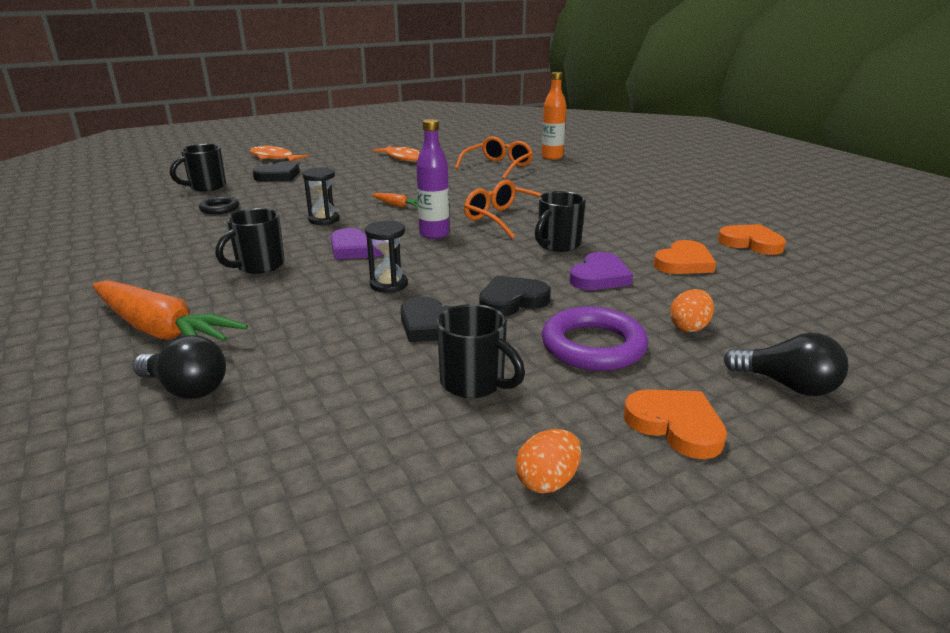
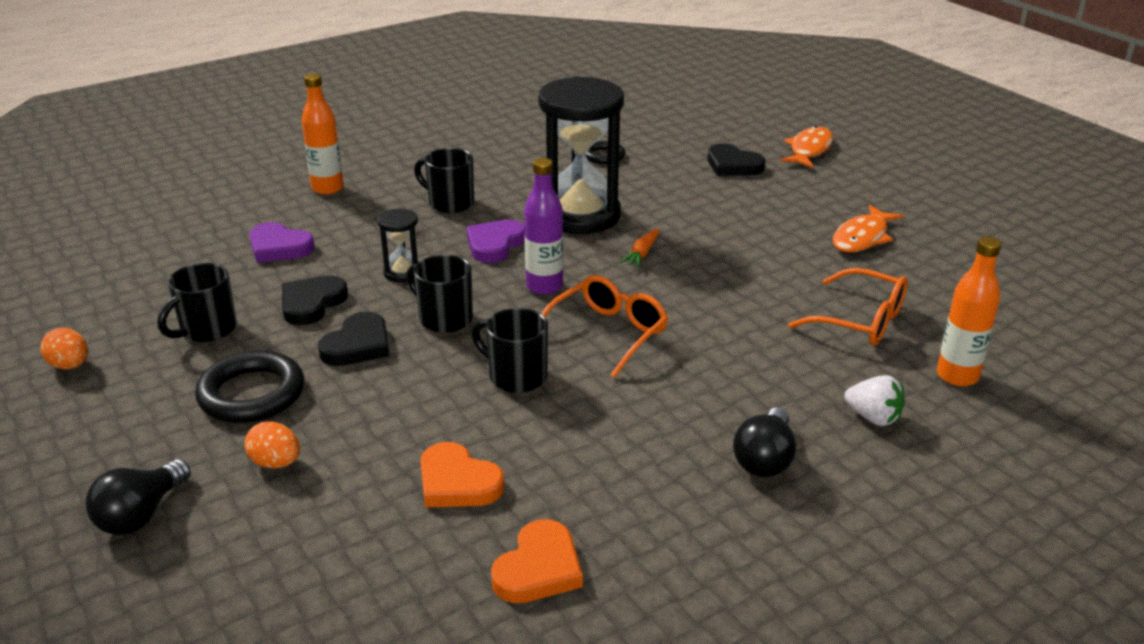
camera: 85 degrees right, 5 degrees up
orange carrot [92,280,248,341] -> orange bottle [301,73,344,195]
black light bulb [133,335,226,399] -> black light bulb moved to [733,408,796,477]
black mug [170,144,226,191] -> black mug moved to [406,255,473,333]
black hourglass [303,168,339,225] -> black hourglass [538,76,624,234], size x2.27
black heart [479,275,551,316] -> black heart turned 60 degrees clockwise [318,312,389,366]
purple ring [542,306,648,371] -> black ring [195,350,304,423]
purple heart [569,252,633,290] -> purple heart moved to [249,222,315,263]
orange heart [624,389,727,459] -> none
none -> white strawberry [844,375,905,426]

